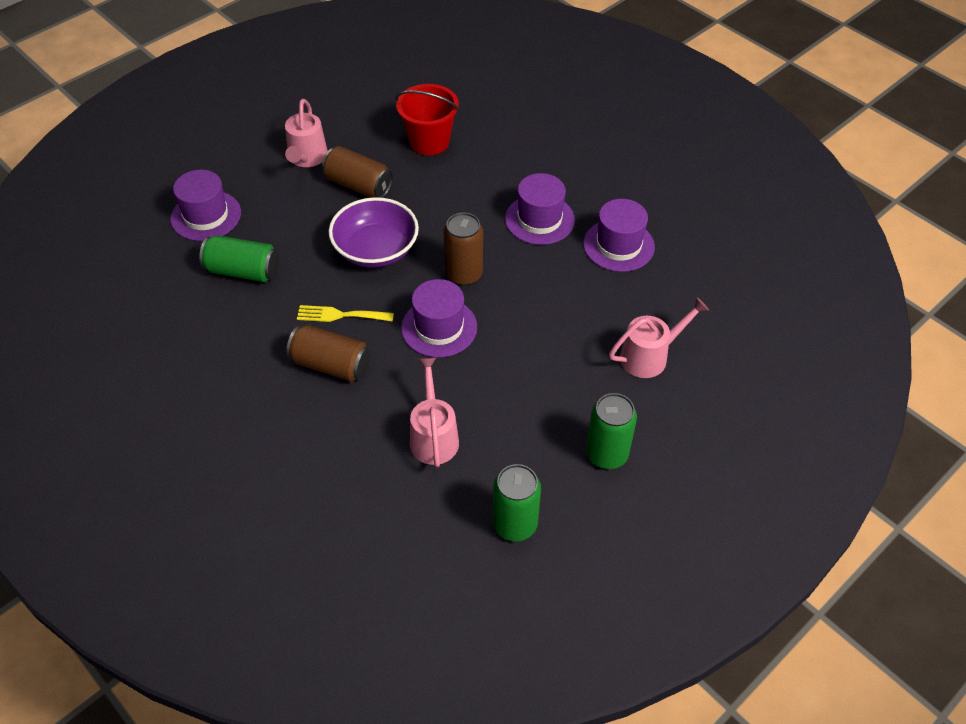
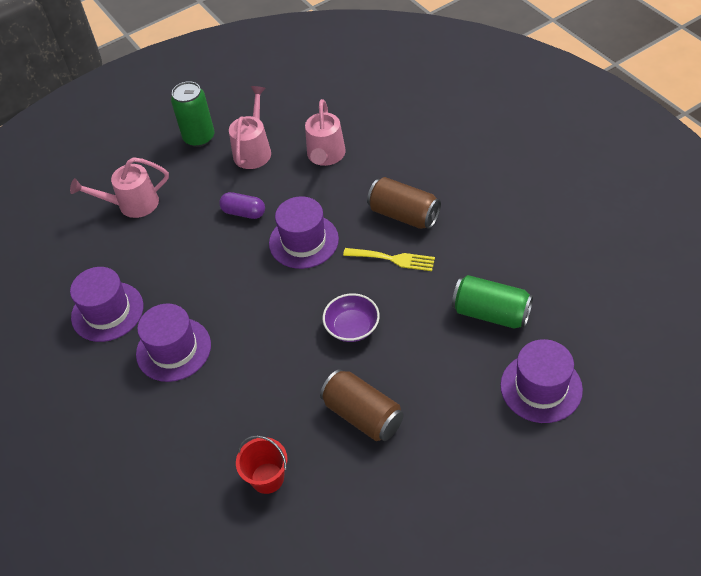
camera: 165 degrees left, 0 degrees up
pink watering can [285,99,328,167] -> pink watering can moved to [229,86,271,169]
purple bowl [329,197,419,268] -> purple bowl [323,293,380,342], size x0.61
red bucket [395,84,459,155] -> red bucket [236,435,288,494], size x0.65
brown can [444,213,483,285] -> none
green can [493,464,541,541] -> none
none -> purple capsule [219,192,265,219]

